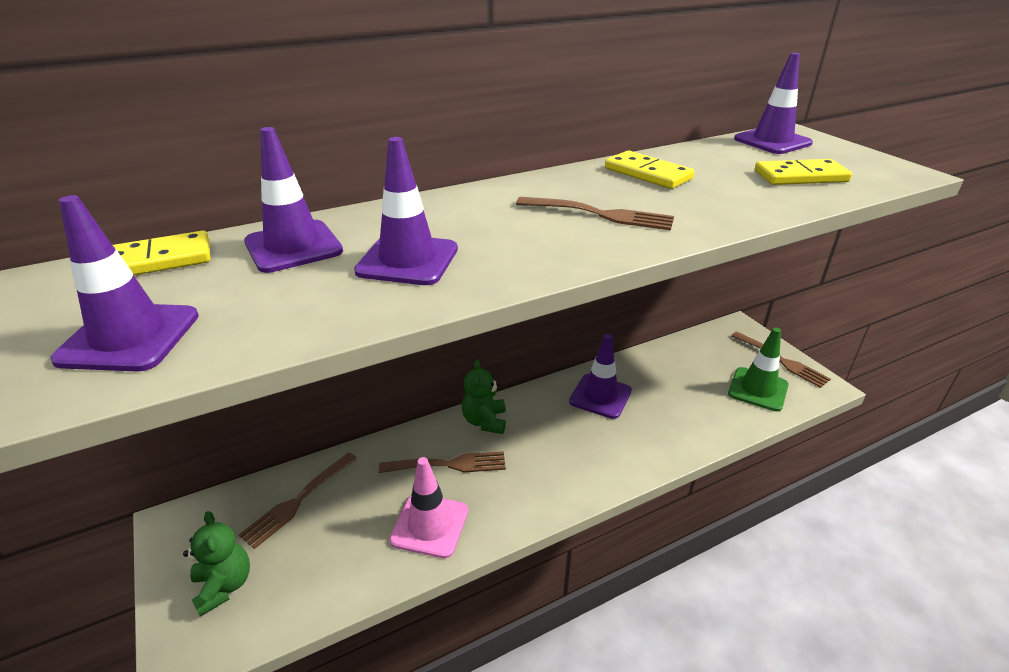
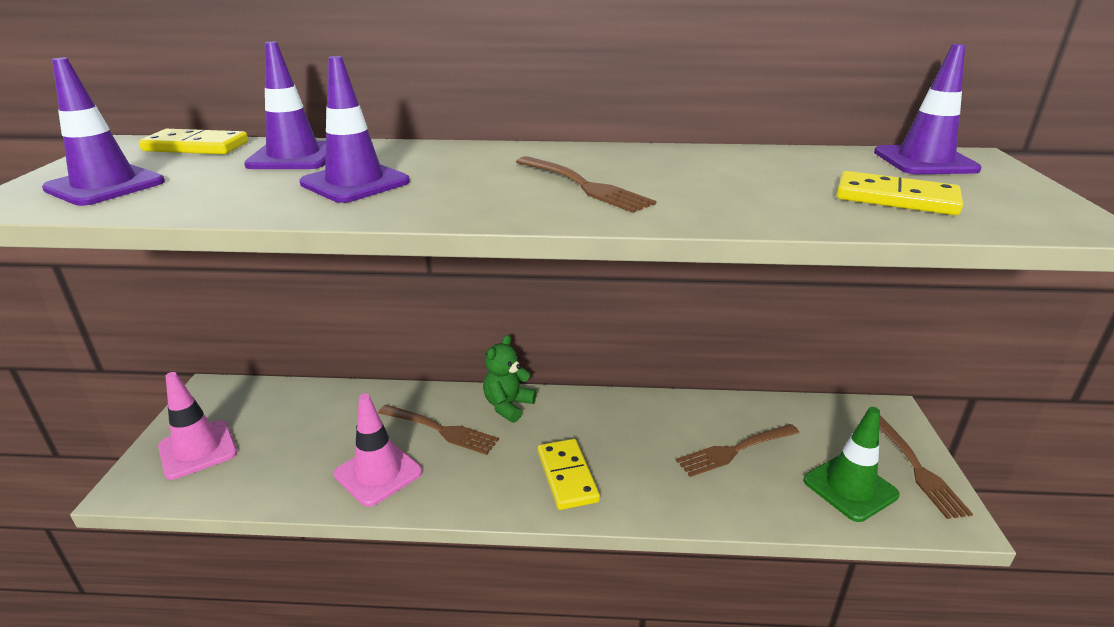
camera: 30 degrees right, 5 degrees down
green teddy bear [183,511,250,616] -> pink traffic cone [158,372,237,480]
brown fork [239,452,357,549] -> brown fork moved to [676,424,799,477]
purple traffic cone [569,334,632,419] -> none
yellow domino [605,150,694,189] -> yellow domino moved to [538,439,600,510]

